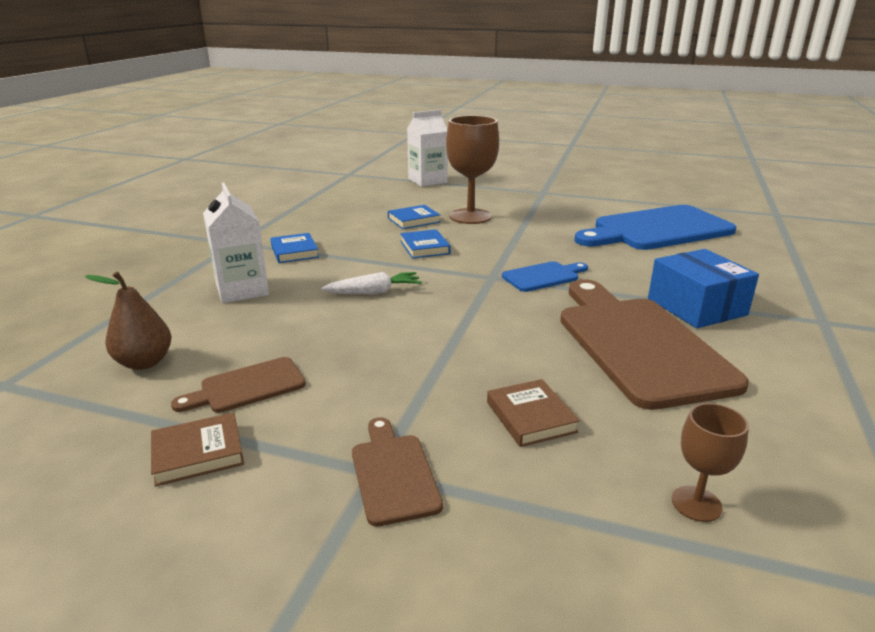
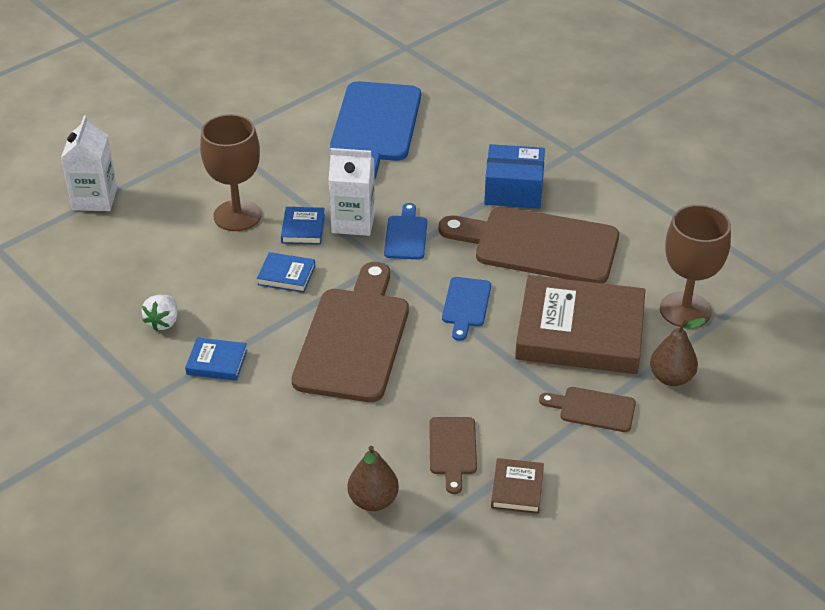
camera: 60 degrees left, 15 degrees up
white carton [203,183,269,303] -> white carton moved to [328,148,375,236]
white carrot [321,272,422,294] -> brown cutting board [292,262,409,402]
blue book [388,205,440,229] -> blue book moved to [281,207,325,245]
brown book [487,379,580,447] -> brown book [515,275,645,374], size x2.36
brown goblet [672,403,749,522] -> brown goblet [660,205,731,327], size x1.96
none -> white strawberry [141,295,177,331]
none -> blue cutting board [442,277,491,341]
none -> brown pear [650,318,706,386]

